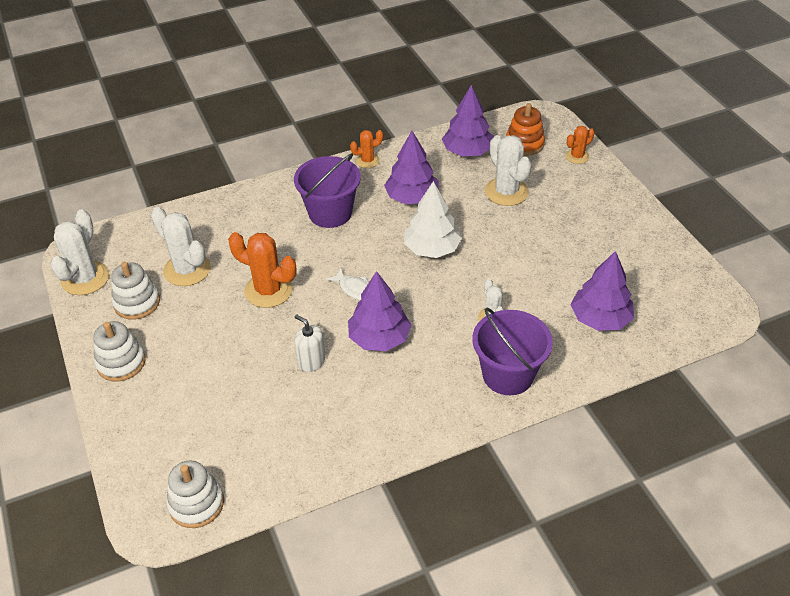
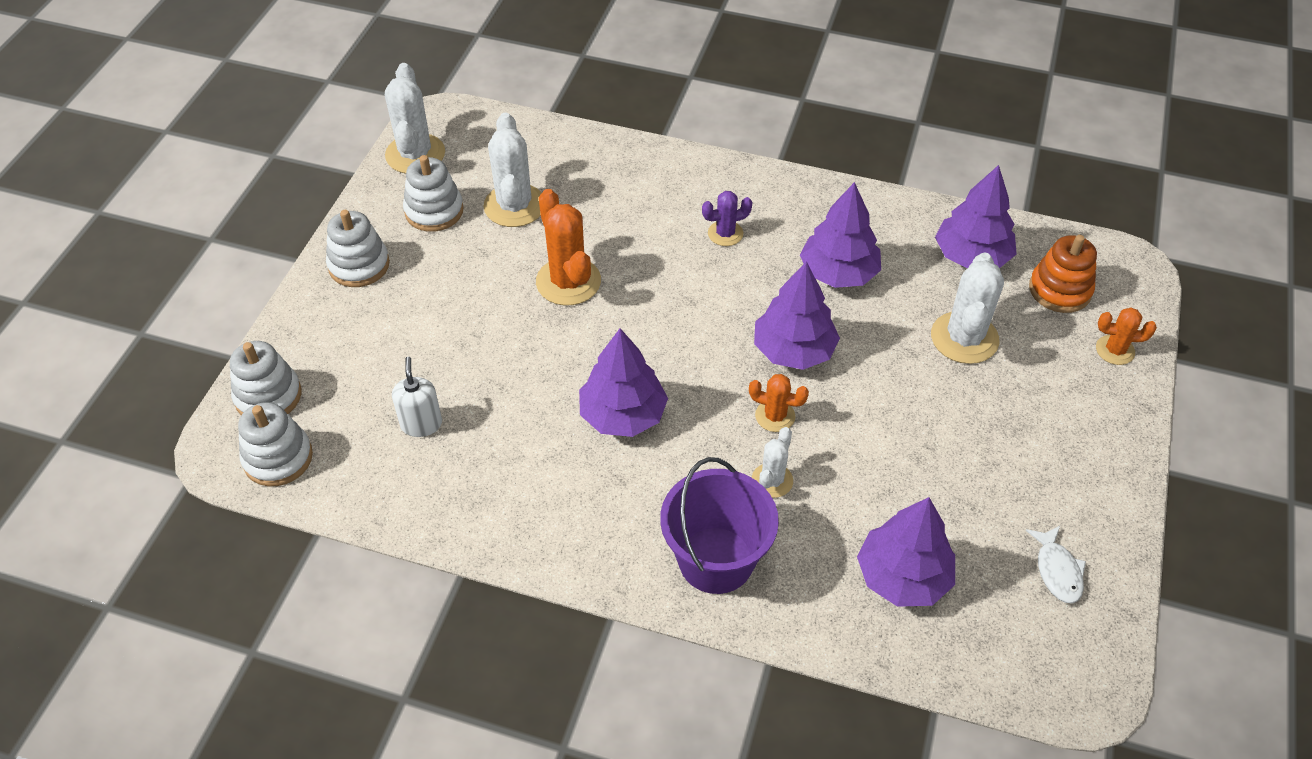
camera: 40 degrees right, 5 degrees up
white cactus [50,210,109,295] -> white cactus turned 60 degrees counterclockwise [385,63,445,174]
purple bucket [294,153,361,228] -> purple cactus [702,191,752,246]
white soap dispenser [294,314,325,372] -> white soap dispenser moved to [392,357,442,437]
white fish [326,268,369,301] -> white fish moved to [1026,526,1086,604]
orange cactus [350,130,383,168] -> orange cactus moved to [749,374,809,432]
white tree [404,181,462,258] -> purple tree [754,261,840,370]
none -> white stacking toy [230,341,302,415]

